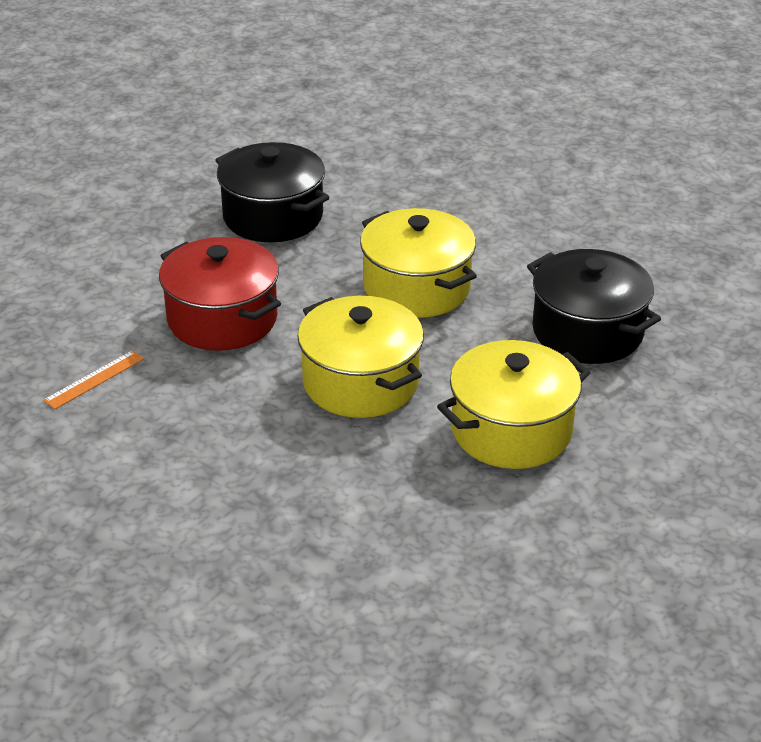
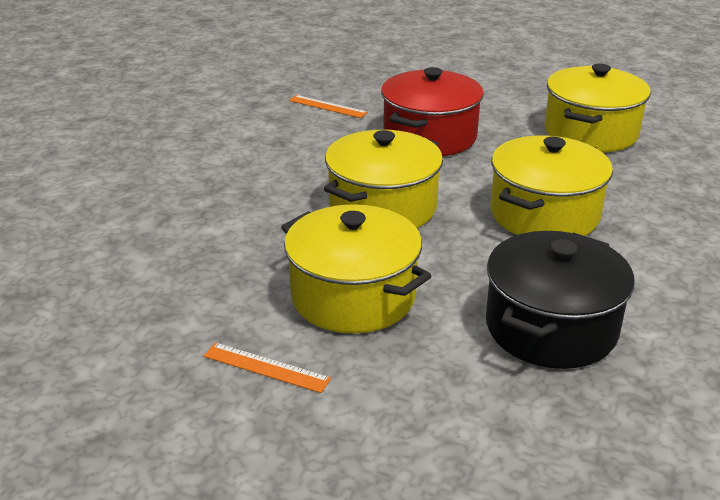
camera: 75 degrees right, 5 degrees down
black pot [215,142,329,242] -> yellow pot [544,64,651,152]
none -> orange ruler [204,343,331,393]

